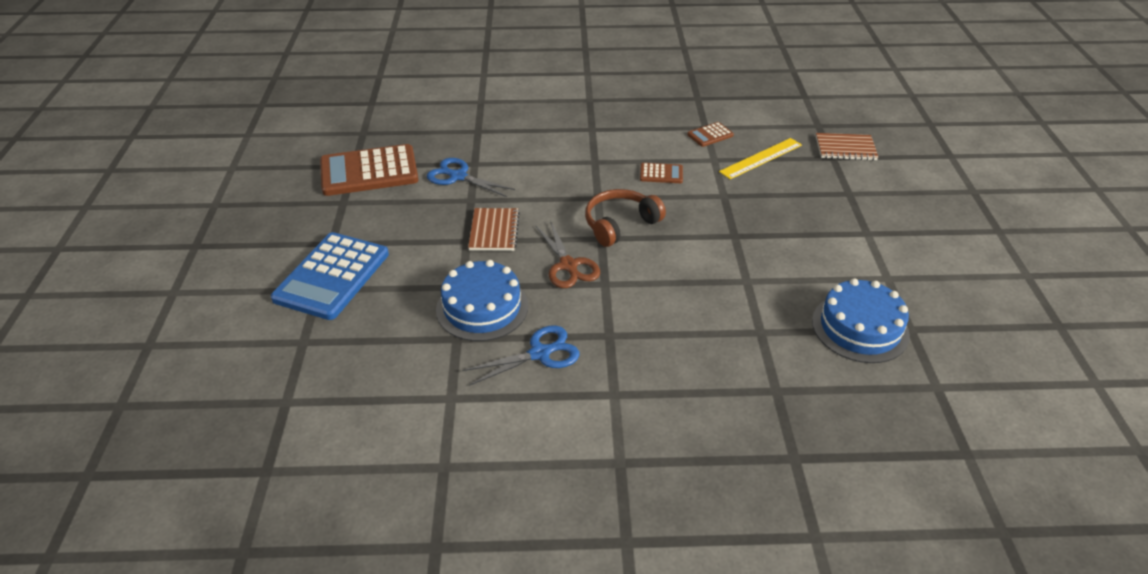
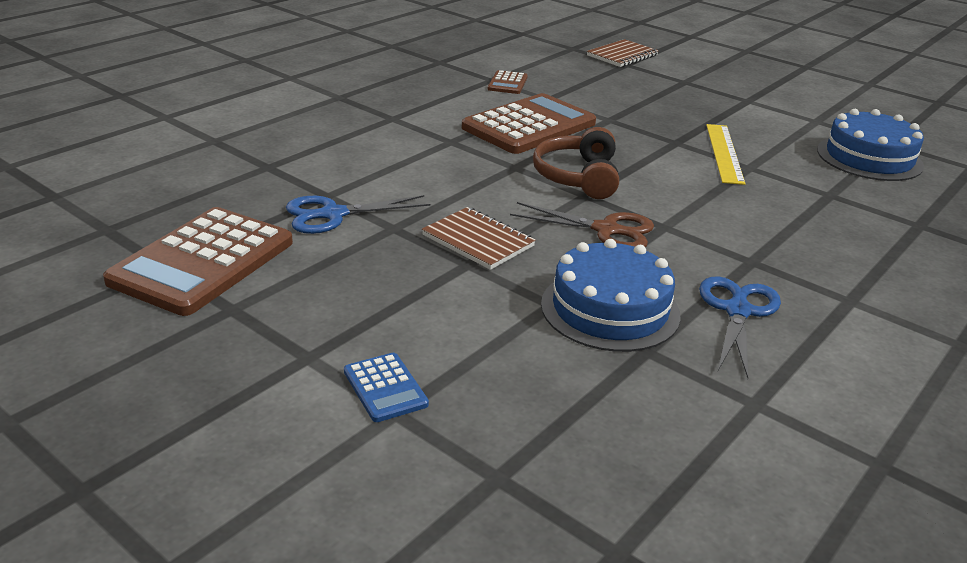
camera: 50 degrees left, 10 degrees down
blue calculator [271,232,389,320] -> blue calculator [344,353,429,422], size x0.45
brown calculator [640,163,683,183] -> brown calculator [462,93,596,154], size x2.20
yellow ruler [719,138,802,179] -> yellow ruler moved to [706,124,746,185]

